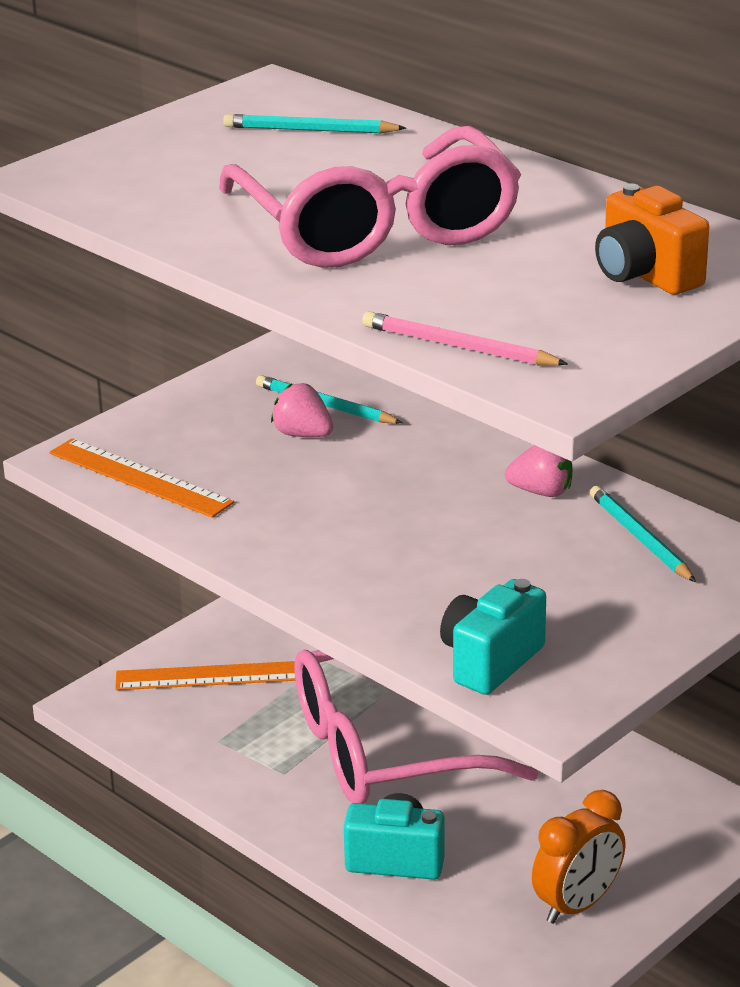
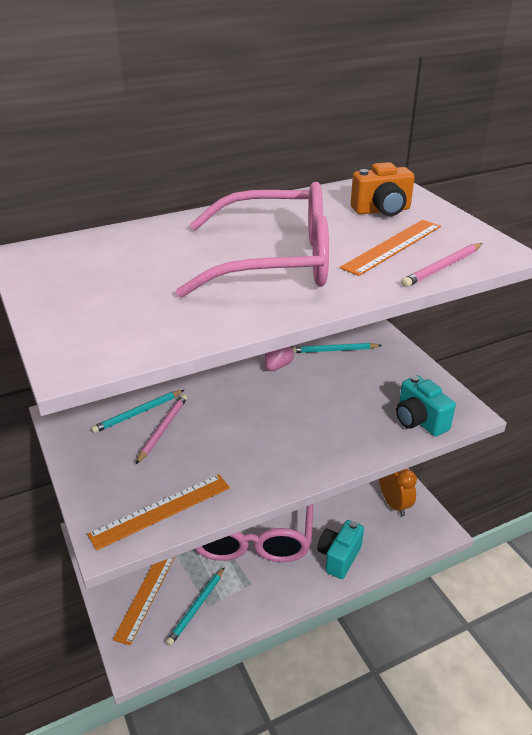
camera: 70 degrees left, 5 degrees up
turquoise pencil [223,114,406,134] -> turquoise pencil moved to [166,567,225,646]
pink strawberry [271,383,333,437] -> pink pencil [136,394,187,464]
none -> orange ruler [340,220,441,276]

